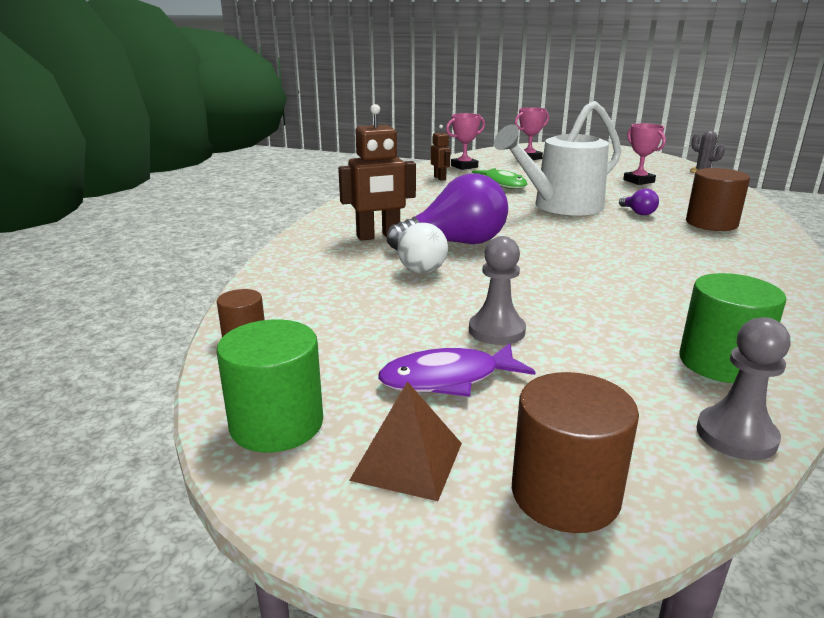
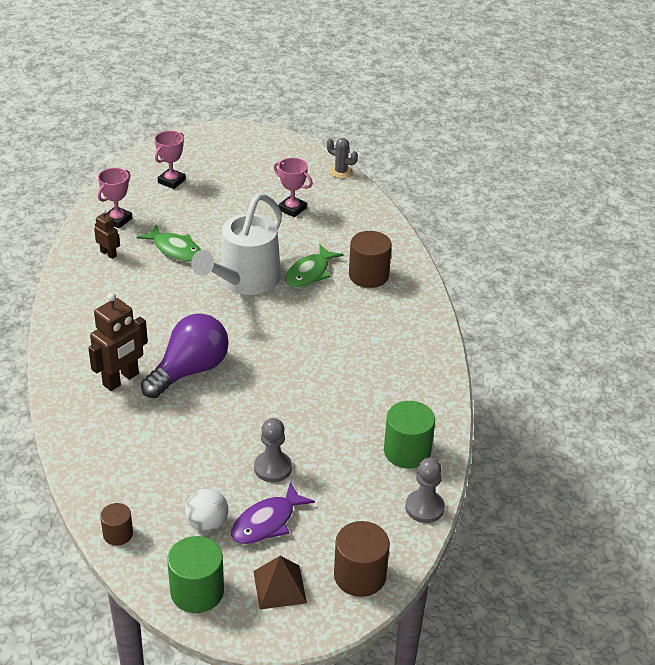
camera: 30 degrees left, 15 degrees up
white ball [397,223,448,274] -> white ball moved to [185,488,228,532]
purple light bulb [619,189,659,215] -> green fish [285,245,343,288]

